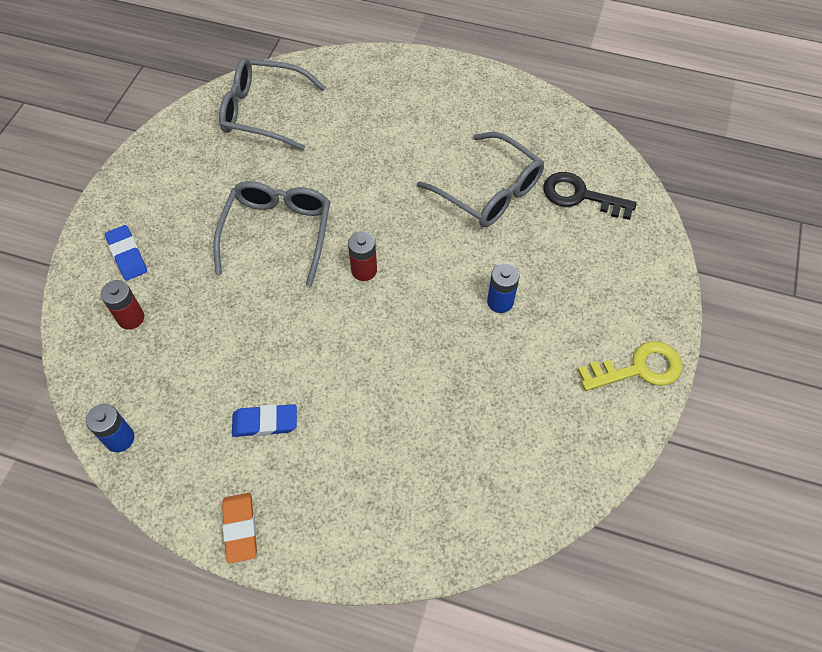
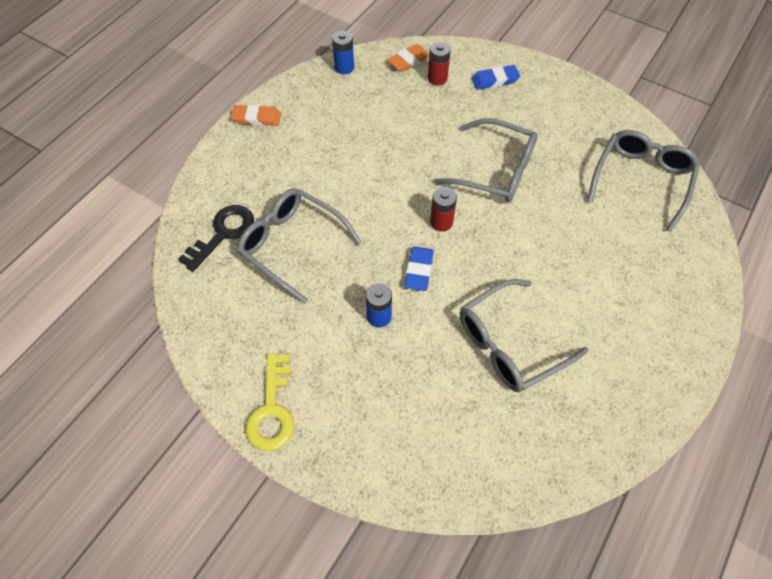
camera: 105 degrees right, 0 degrees up
blue eraser [232,404,297,437] -> blue eraser moved to [404,247,434,291]
black key [543,172,637,220] -> black key moved to [178,205,254,272]
none -> grey glasses [237,188,362,304]
none -> orange eraser [387,44,429,72]

